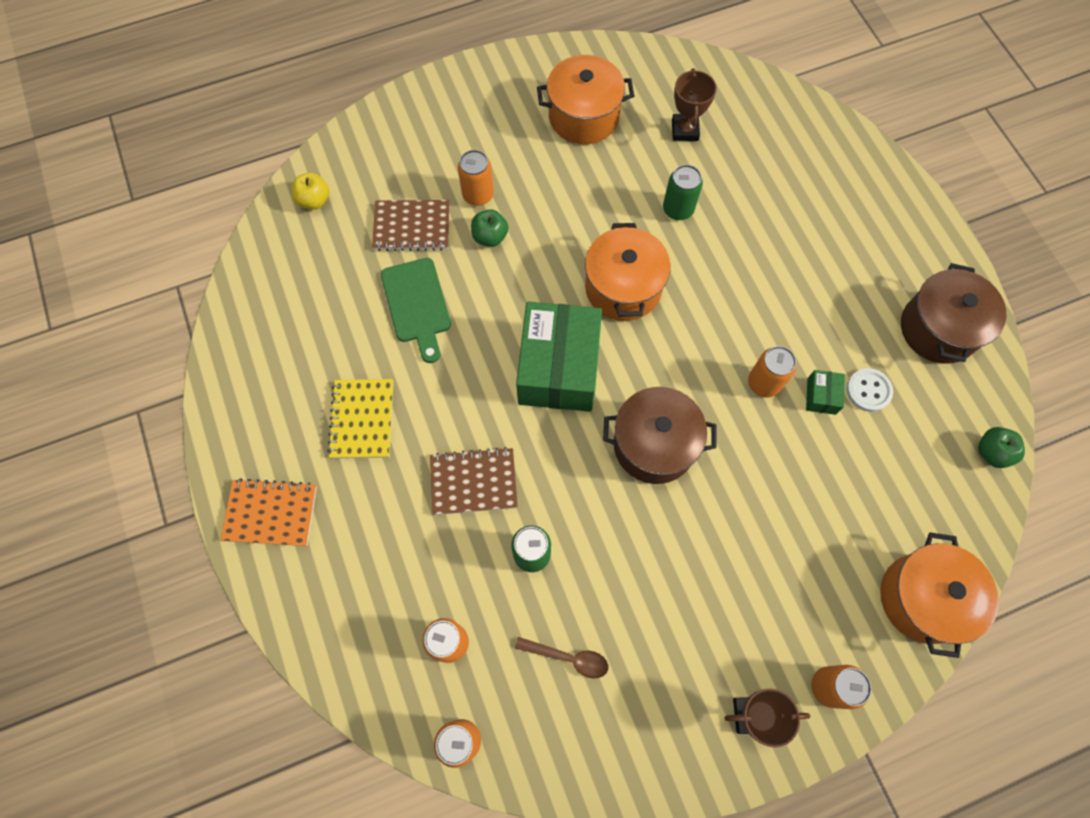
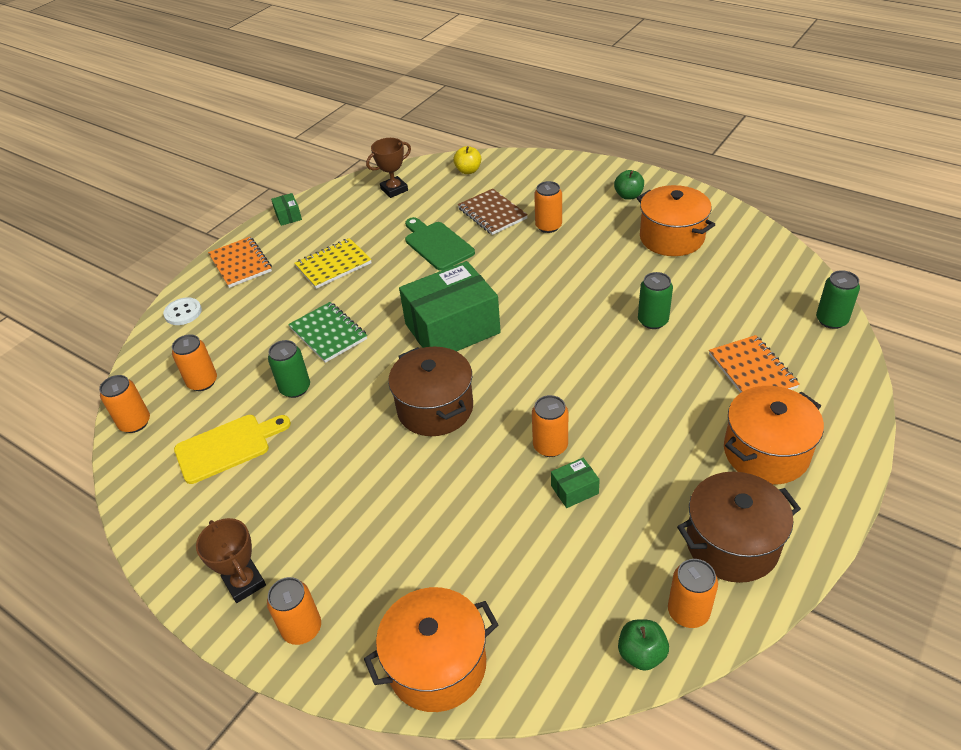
camera: 60 degrees right, 25 degrees down
green cutting board [381,258,451,363] -> green cutting board turned 105 degrees clockwise [405,217,475,271]
brown notebook [430,447,518,515] -> green notebook [288,302,367,363]
green apple [471,209,508,247] -> green apple moved to [614,170,644,200]
brown spoon [515,637,608,678] -> yellow cutting board [174,415,291,484]
orange pot [585,223,671,321] -> orange pot moved to [724,386,824,485]
brown trophy [672,68,717,141] -> brown trophy moved to [366,138,411,198]
white button [846,368,893,412] -> white button moved to [163,298,202,325]
none -> green box [271,193,302,226]
none -> orange can [668,559,718,628]
none -> orange notebook [709,335,800,393]
none -> green can [816,270,860,329]

